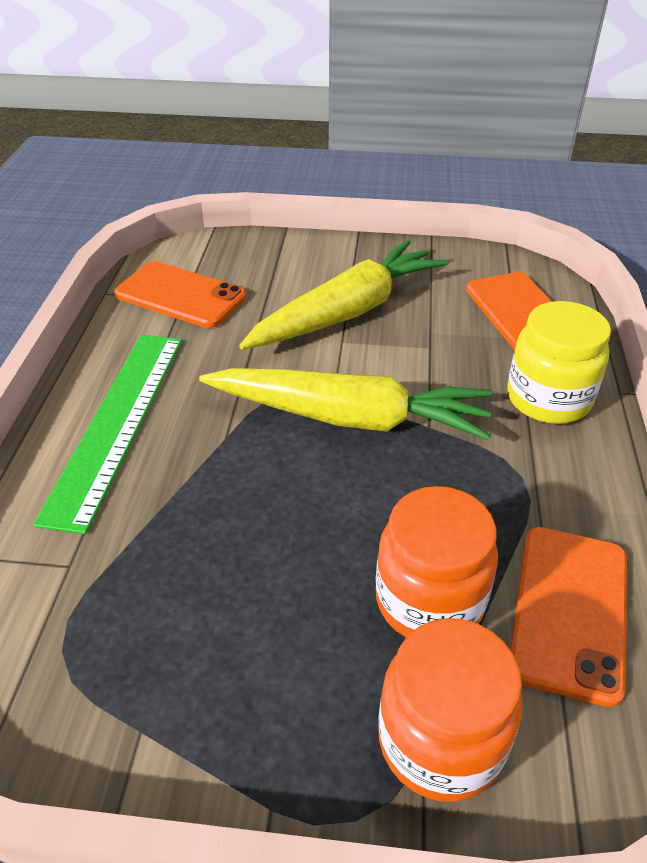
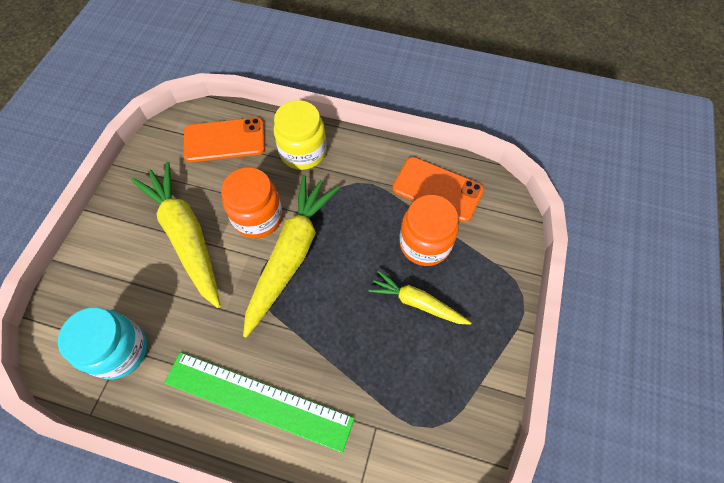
camera: 80 degrees left, 20 degrees up
orange phone [114,261,247,328] -> turquoise jar [58,307,147,379]
orange jar [378,618,522,802] -> orange jar moved to [221,167,283,238]
none -> yellow carrot [369,271,471,325]

